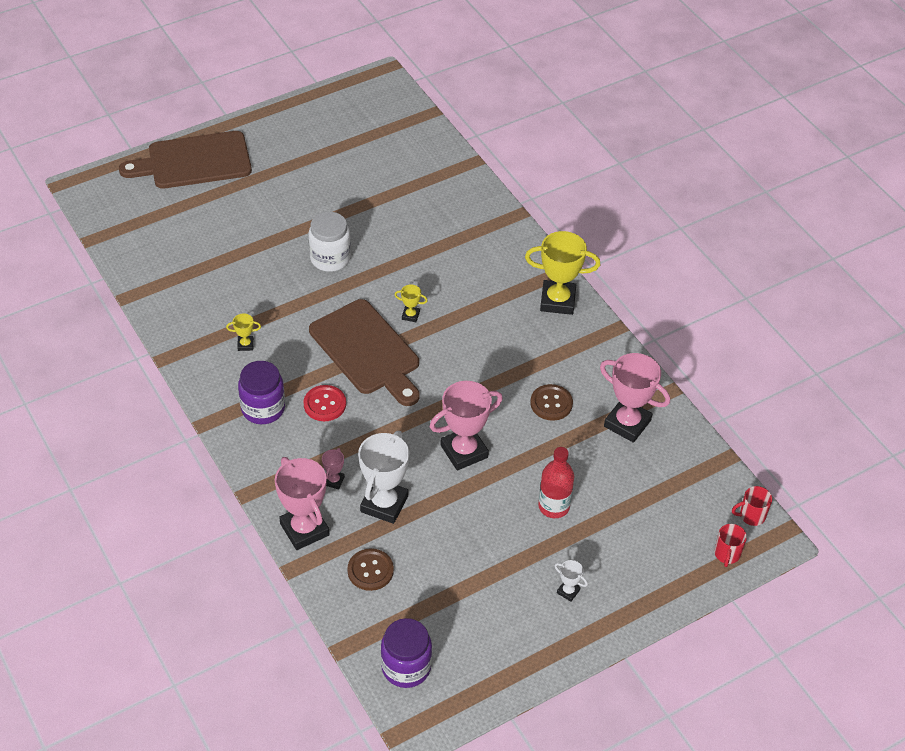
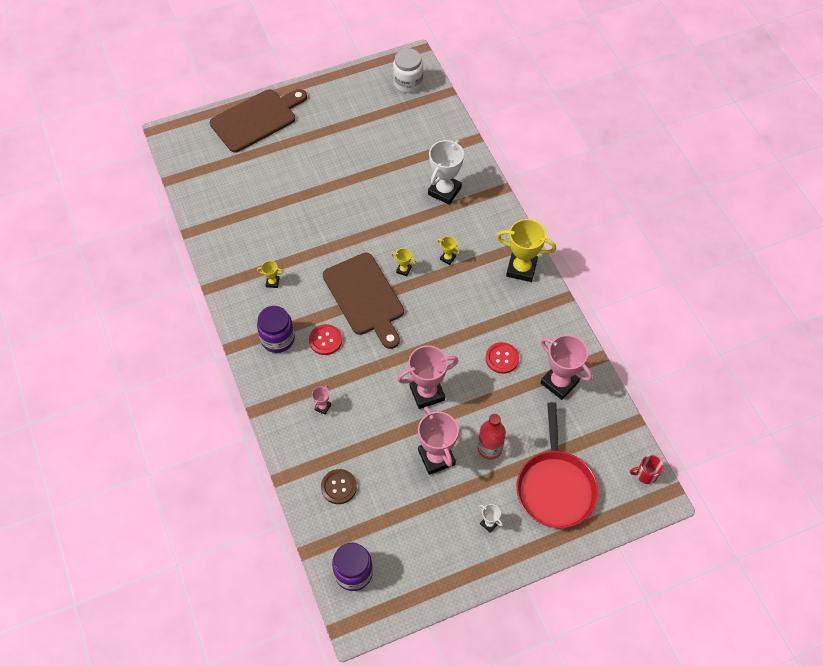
camera: 10 degrees right, 10 degrees up
brown cutting board [119,131,252,189] -> brown cutting board turned 150 degrees clockwise [210,89,307,153]
pink trophy [275,457,329,550] -> pink trophy moved to [418,407,459,475]
white jar [308,212,351,272] -> white jar moved to [393,48,423,93]
white trophy [358,431,409,524] -> white trophy moved to [428,140,464,205]
brown button [530,384,573,421] -> red button [485,342,519,374]
red mug [714,524,747,567] -> none
none -> yellow trophy [437,236,460,265]
none -> red pan [516,402,598,528]

